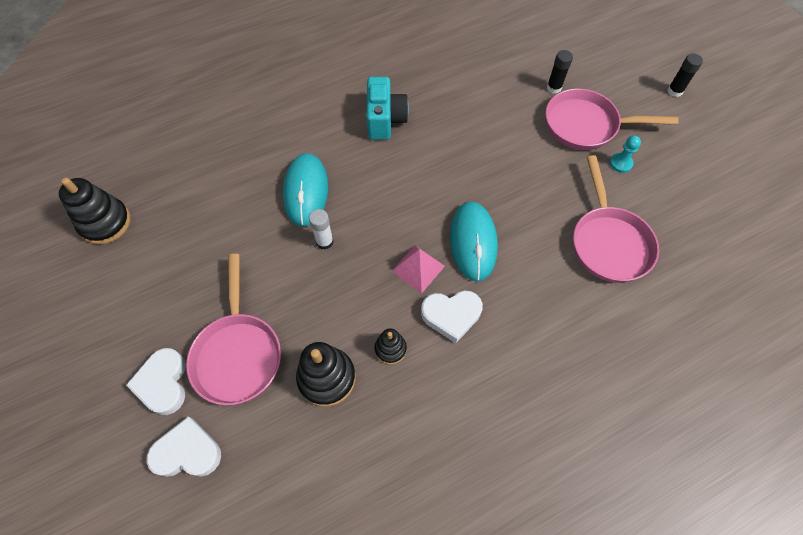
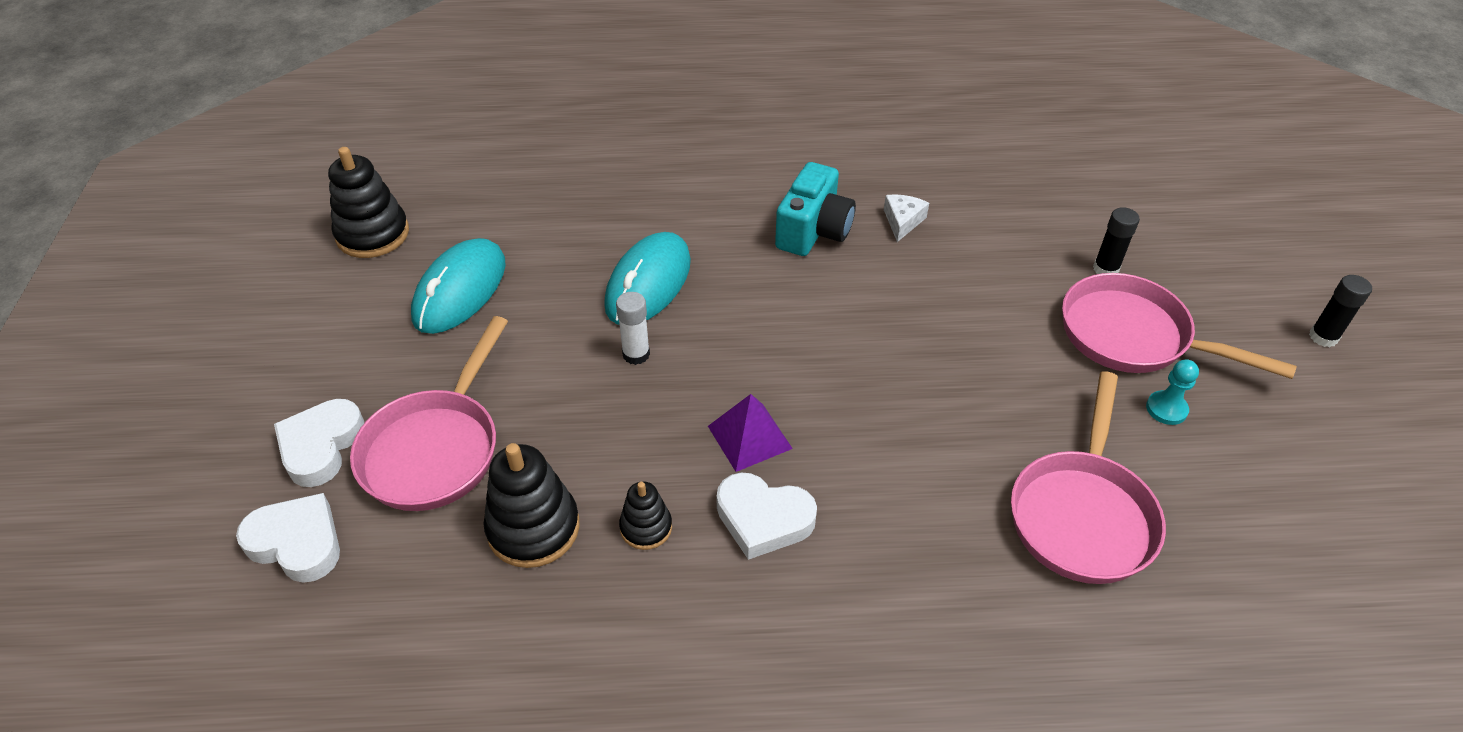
camera: 25 degrees right, 15 degrees down
pink pyramid [391,245,445,293] -> purple pyramid [708,394,793,472]
turquoise mouse [450,201,498,282] -> turquoise mouse moved to [411,238,506,334]
none -> white cheese [884,194,929,242]

